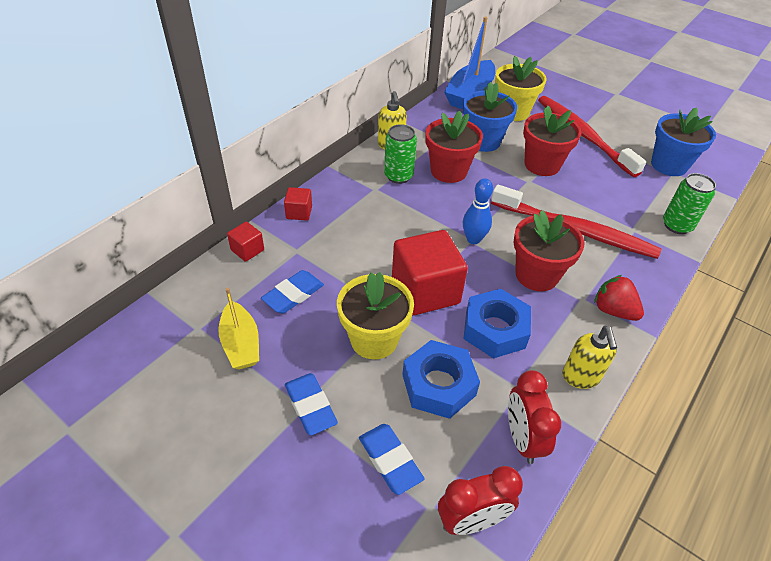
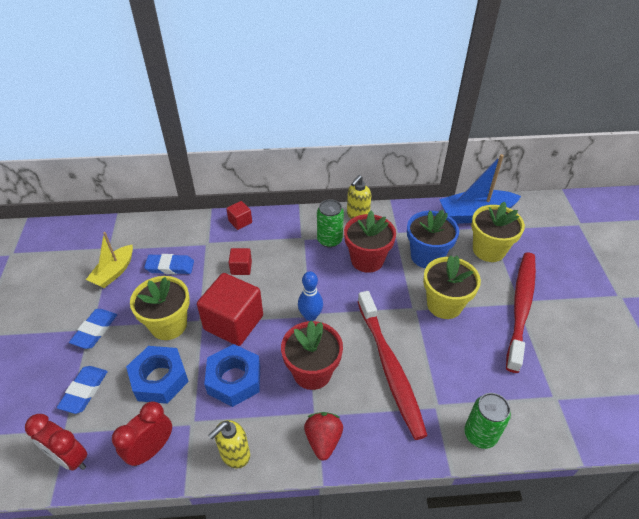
camera: 50 degrees right, 0 degrees up
red cube [227,222,264,262] -> red cube moved to [229,248,252,275]
red flower pot [523,105,581,176] -> yellow flower pot [423,256,481,319]
blue flower pot [651,107,716,176] -> none

